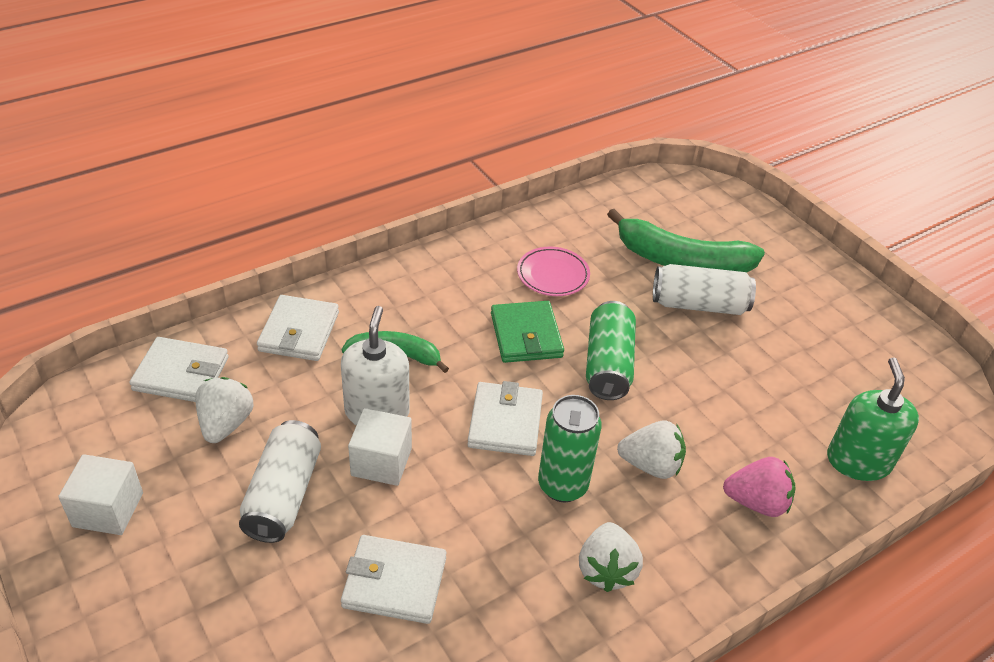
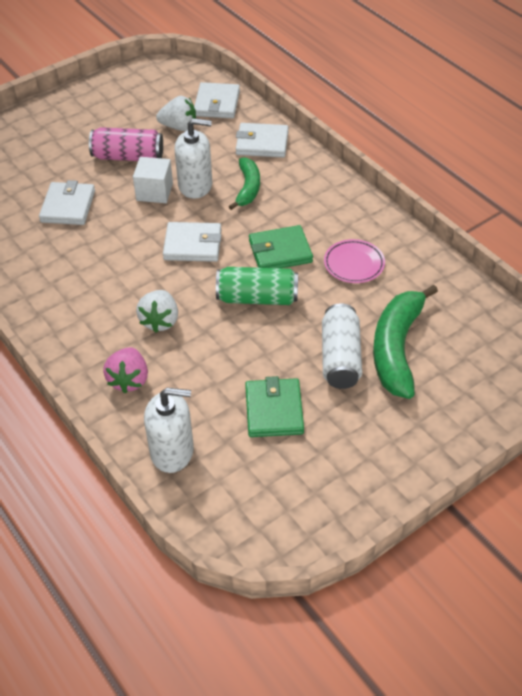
camera: 90 degrees right, 5 degrees up
white cube [58,454,143,535] -> none
white can [239,420,321,543] -> pink can [89,127,163,161]
green can [538,395,602,502] -> none
white strawberry [579,522,643,592] -> none
green soap dispenser [827,357,919,481] -> white soap dispenser [144,388,194,473]
none -> green wallet [245,376,304,437]

